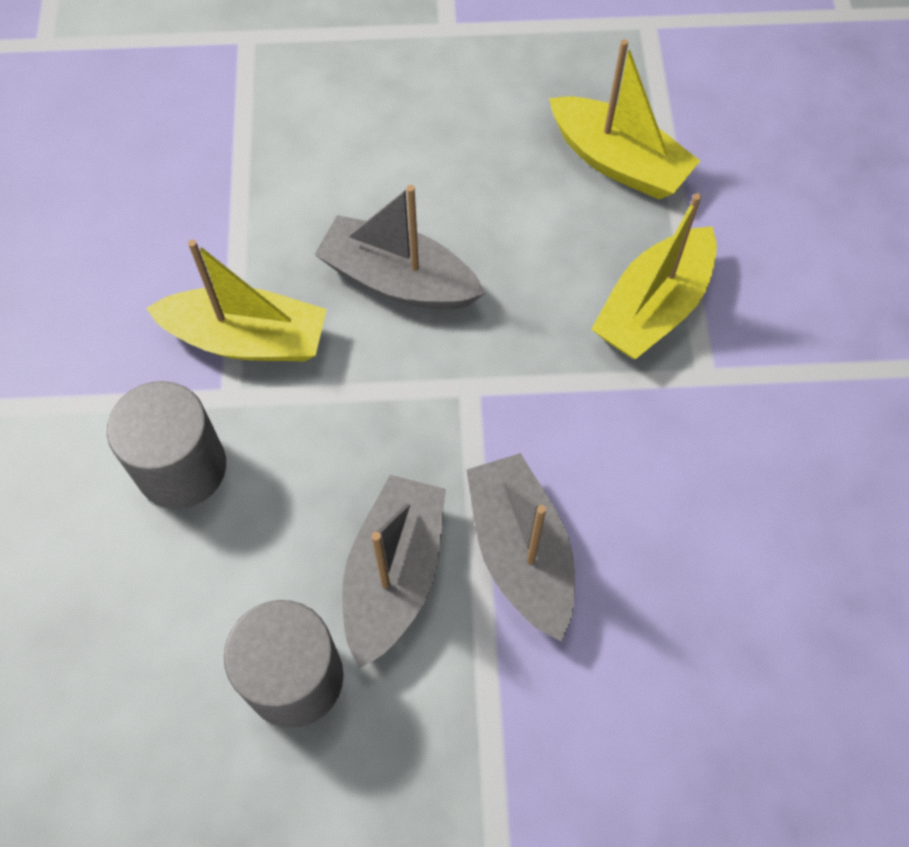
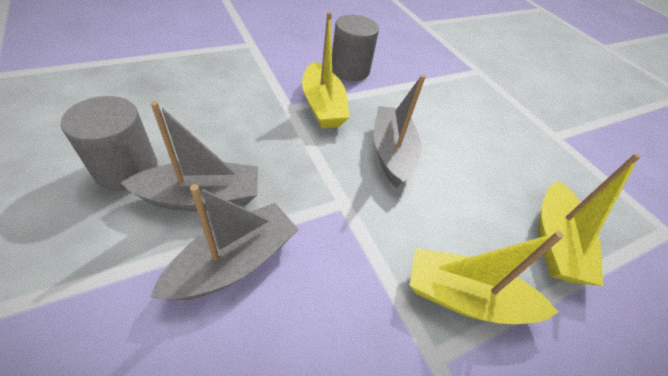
camera: 60 degrees right, 15 degrees down
grey cylinder [107,381,226,509] -> grey cylinder moved to [332,15,379,81]

